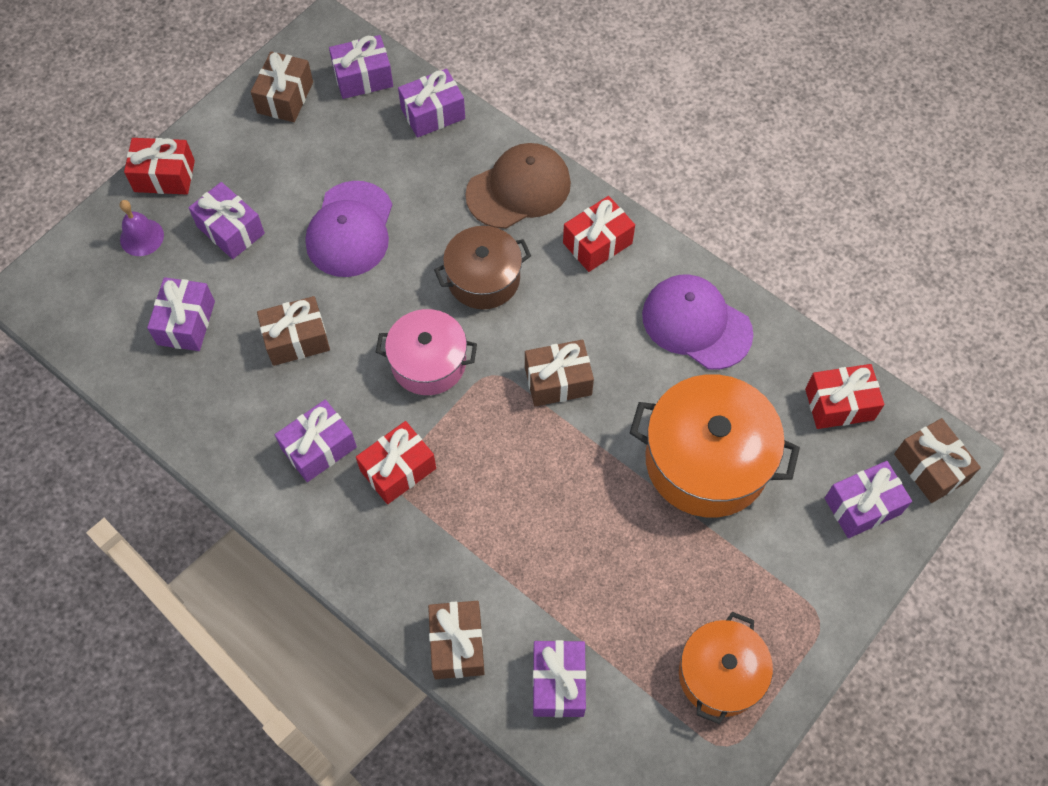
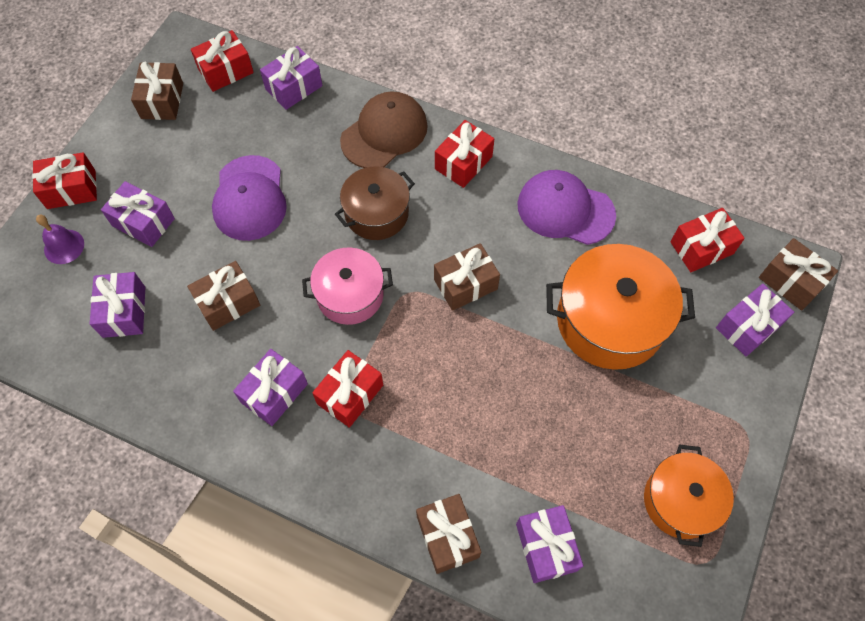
camera: 15 degrees left, 0 degrees up
purple gift [329,35,393,99] -> red gift [191,30,254,92]

